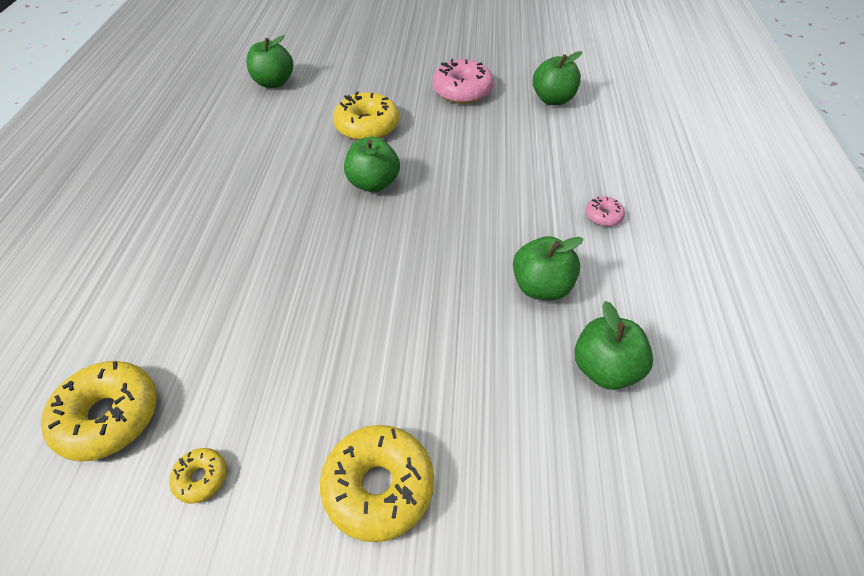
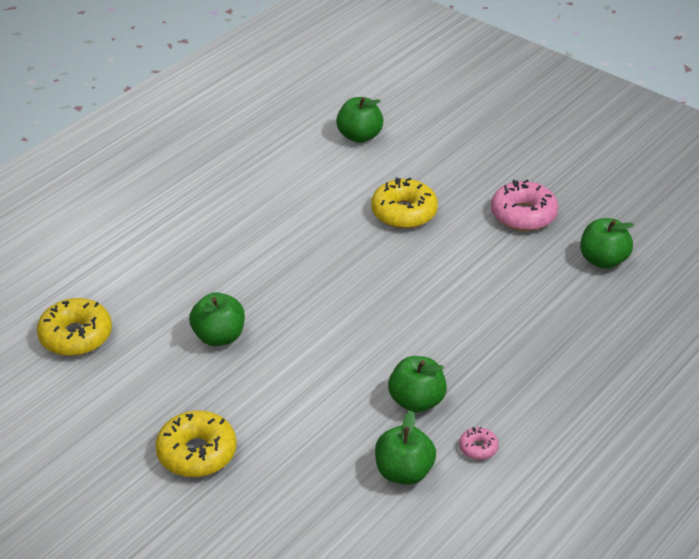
camera: 35 degrees right, 10 degrees down
yellow donut [169,448,227,504] -> none
green apple [344,137,400,192] -> green apple moved to [189,292,245,346]
pink donut [586,196,625,226] -> pink donut moved to [459,427,499,460]

